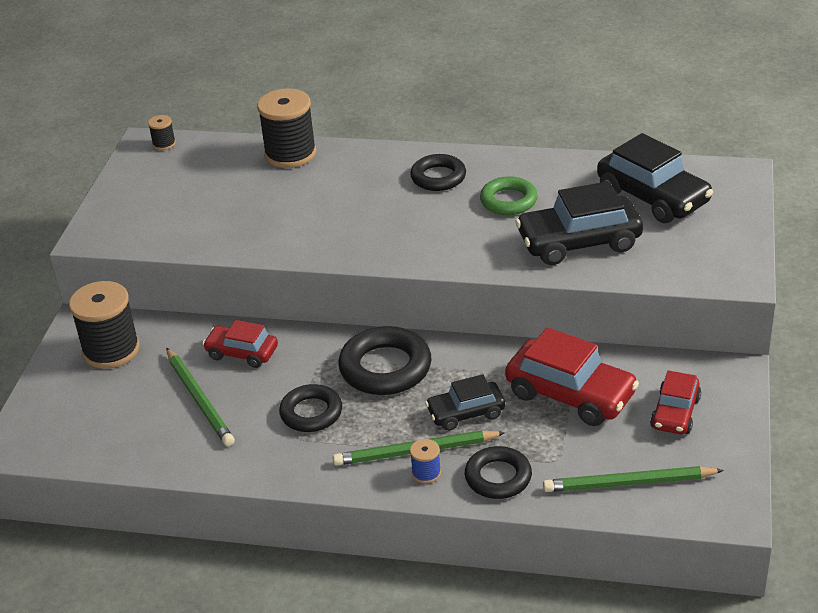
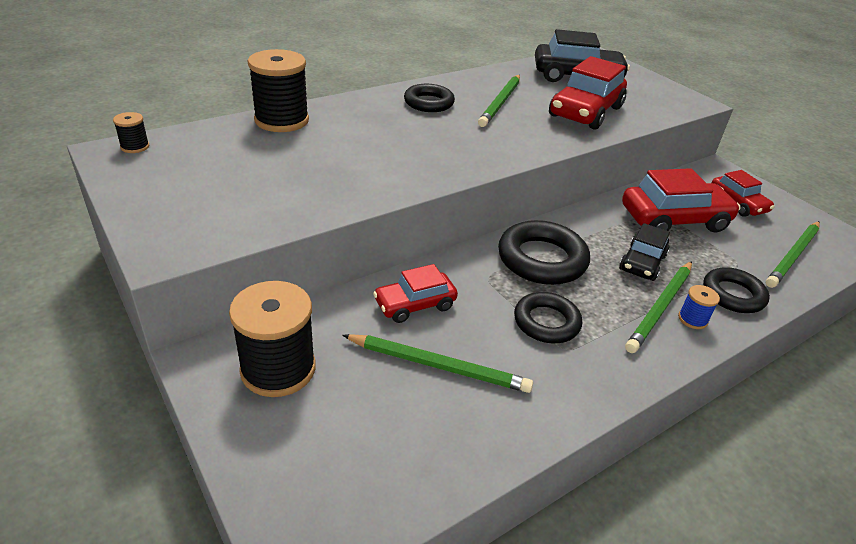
camera: 50 degrees left, 0 degrees up
green ring [480,176,538,215] -> green pencil [478,75,520,127]
black car [515,181,643,265] -> red car [549,56,627,130]

